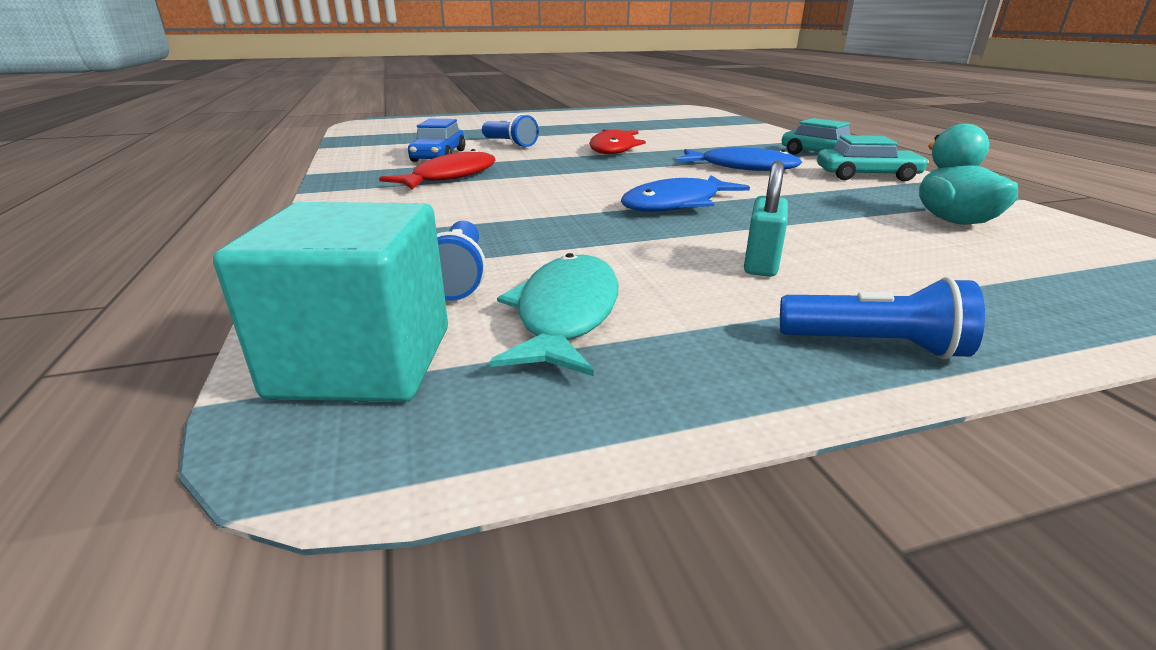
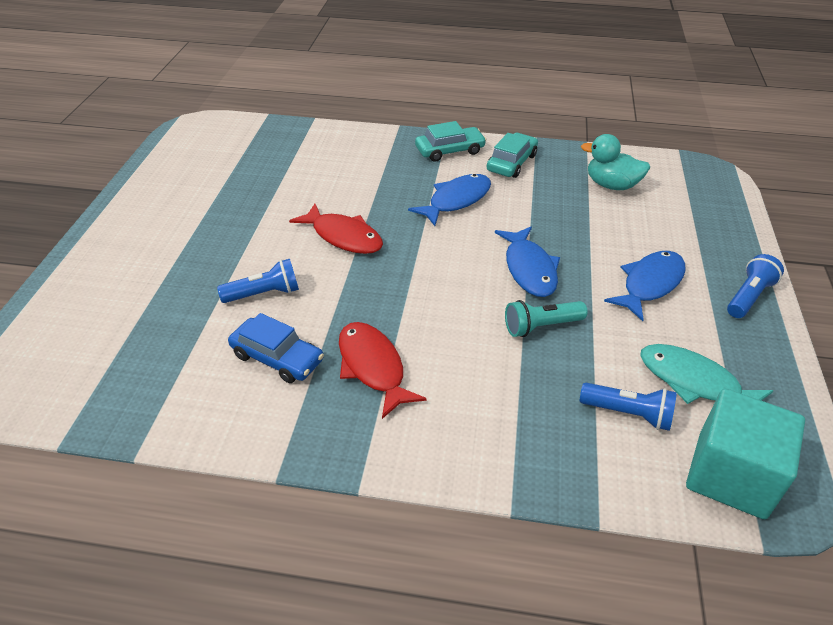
camera: 65 degrees left, 15 degrees up
turquoise padlock [744,160,788,277] -> blue fish [604,251,686,321]
none -> turquoise flashlight [505,300,588,337]

